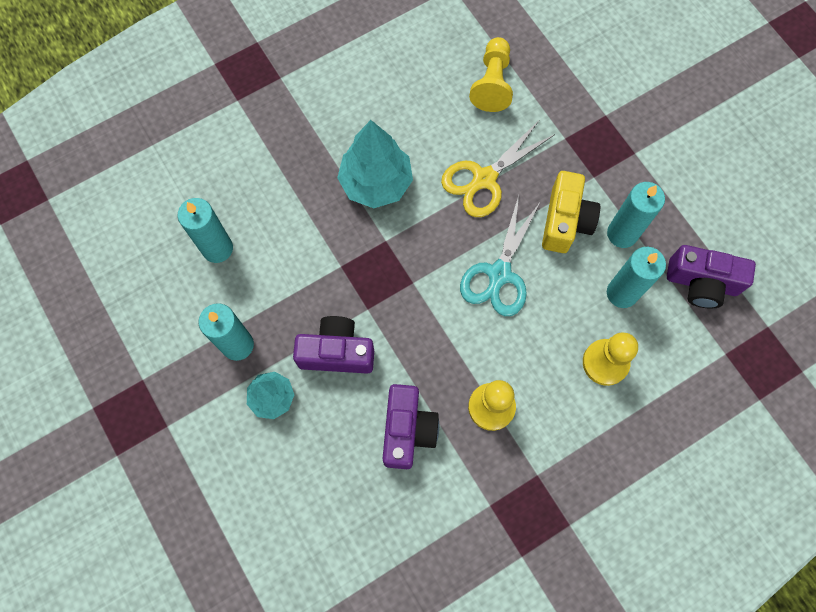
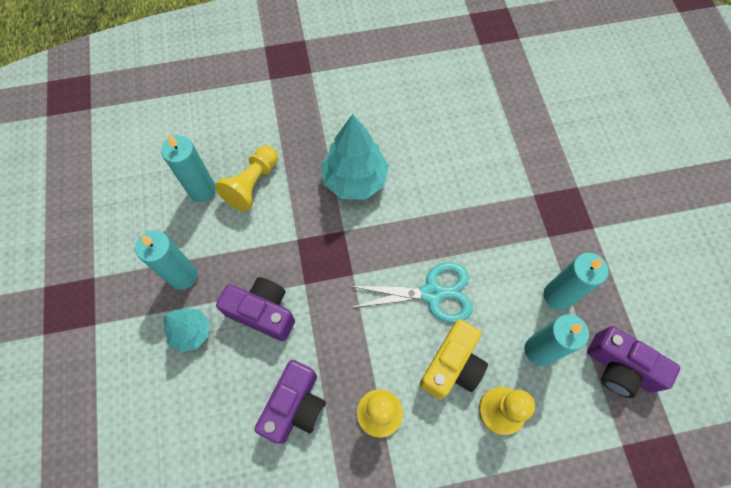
camera: 20 degrees right, 5 degrees down
yellow scissors [441,121,555,217] -> none
turquoise scissors [460,195,541,316] -> turquoise scissors turned 135 degrees counterclockwise [349,262,473,323]
yellow pawn [469,37,513,112] -> yellow pawn moved to [215,146,278,212]
yellow camera [542,171,600,253] -> yellow camera moved to [419,319,488,399]

